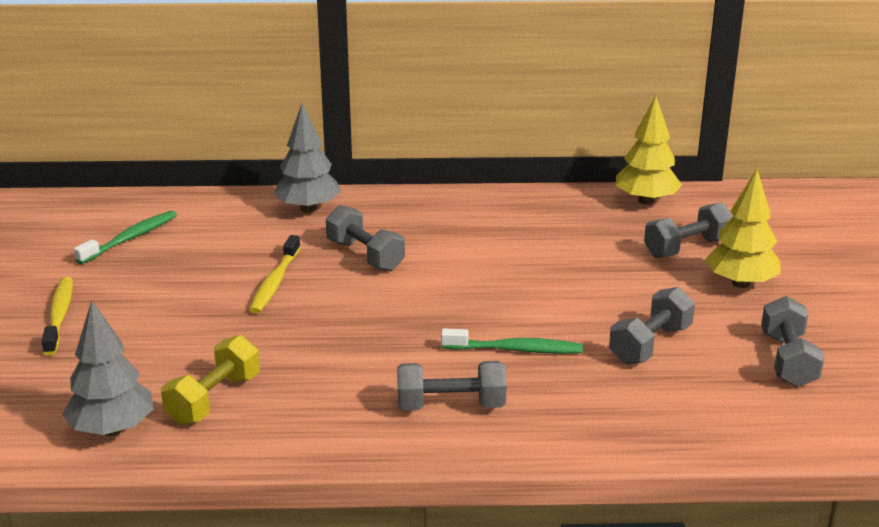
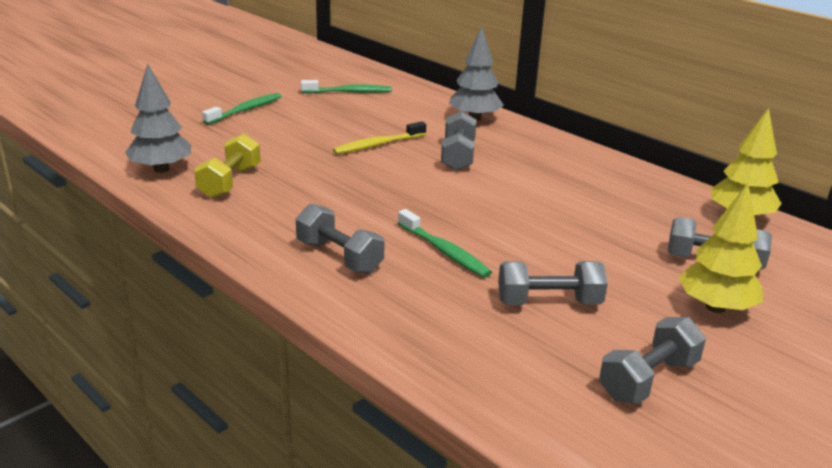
camera: 45 degrees right, 0 degrees up
yellow toothbrush [42,277,73,356] -> green toothbrush [202,93,281,125]
yellow dumbbell [161,335,260,425] -> yellow dumbbell turned 60 degrees counterclockwise [194,133,261,199]

